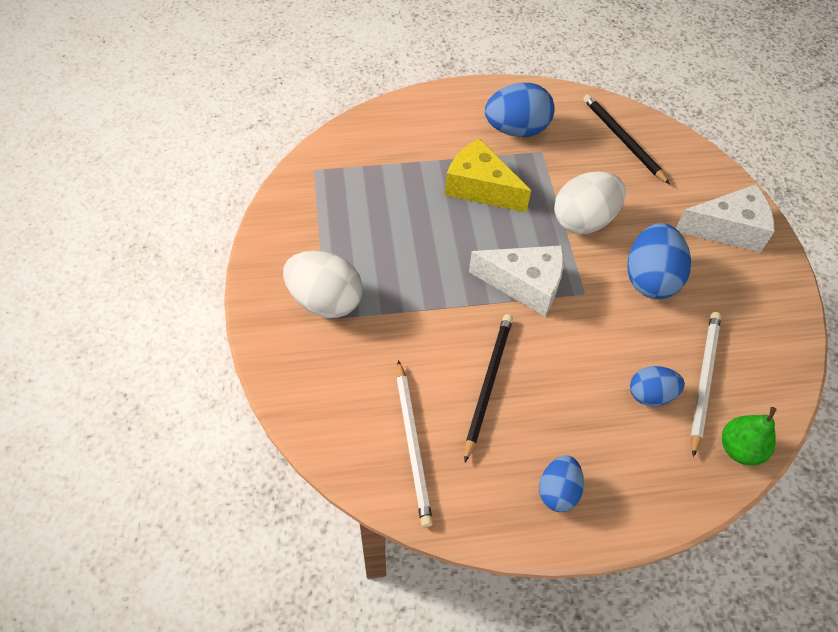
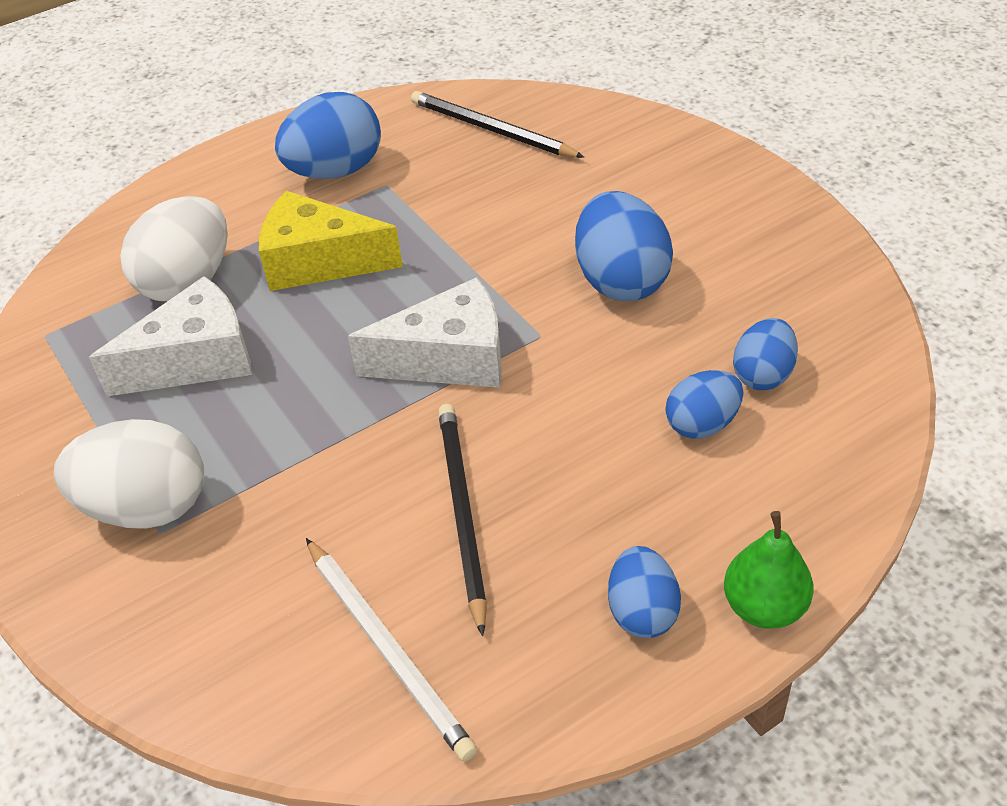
camera: 20 degrees left, 10 degrees down
white egg [554,171,626,234] -> white egg moved to [120,196,228,301]
white cheese [676,184,775,252] -> white cheese moved to [89,276,252,396]
white pencil [691,312,721,457] -> blue egg [733,318,798,390]
green pear [722,407,777,466] -> green pear moved to [724,511,814,629]

